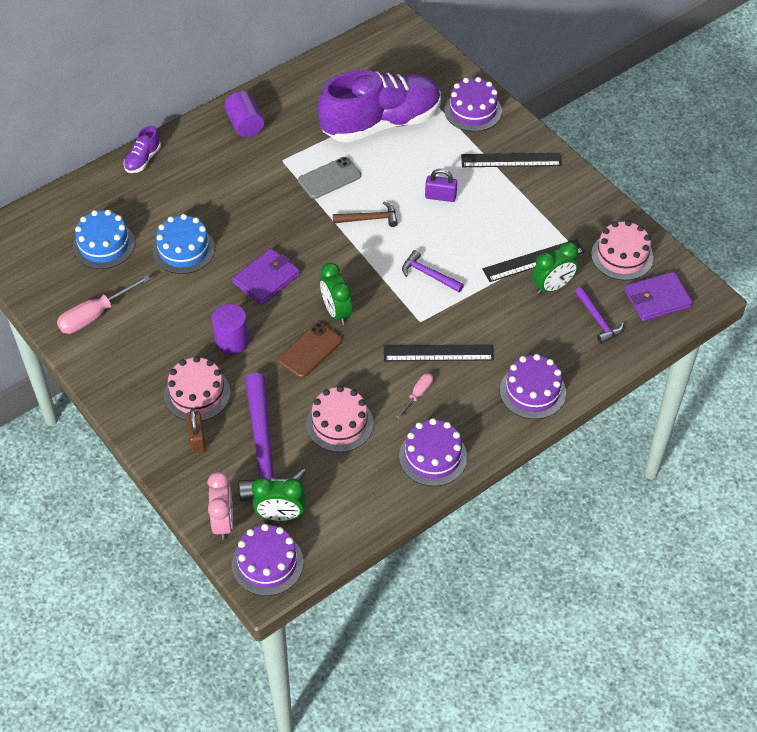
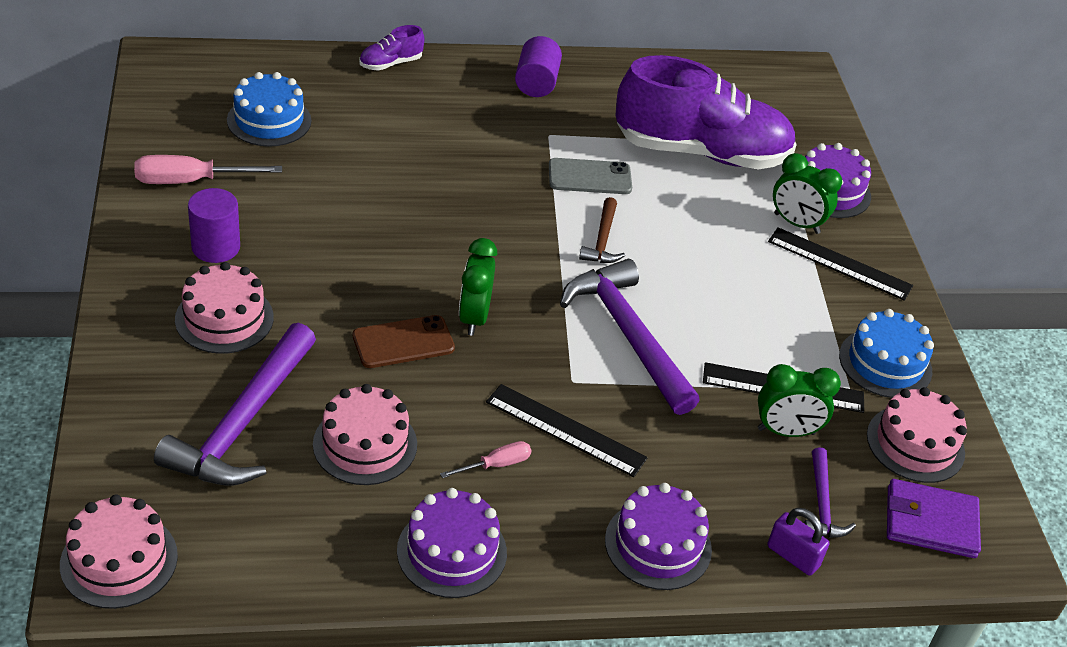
camera: 25 degrees right, 10 degrees down
blue cake [153,214,215,274] -> blue cake moved to [839,309,934,398]
brown padlock [186,409,206,453] -> none
pink clock [207,472,233,540] -> none
purple cylinder [212,304,249,355] -> purple cylinder moved to [188,188,240,263]
purple wallet [232,248,300,305] -> none
purple cake [232,524,304,596] -> pink cake [60,494,178,609]
green clock [252,477,305,521] -> green clock moved to [773,153,842,234]
brown hammer [333,202,398,227] -> brown hammer turned 75 degrees clockwise [579,197,625,263]
purple hammer [402,250,464,292] -> purple hammer [560,259,699,415], size x1.98
purple padlock [425,169,457,202] -> purple padlock moved to [767,508,829,576]

